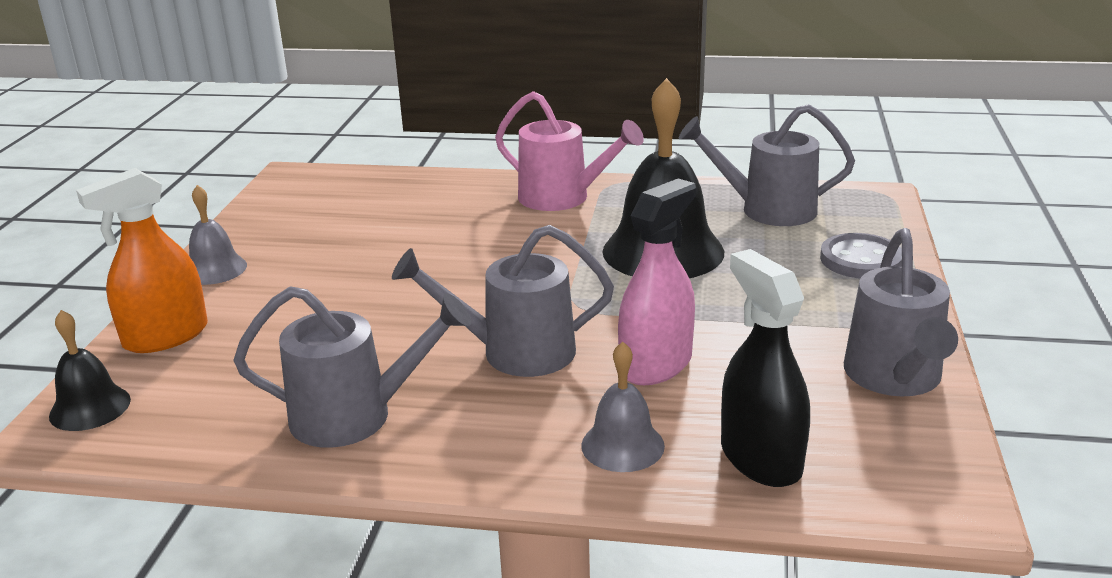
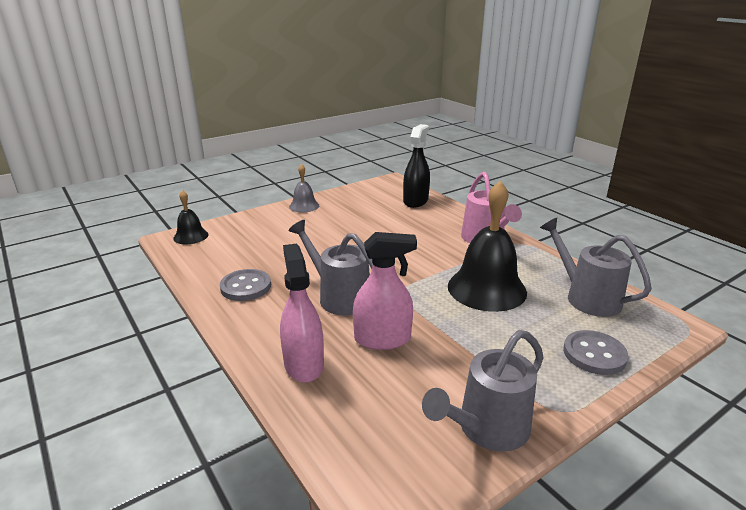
camera: 45 degrees right, 0 degrees up
orange spray bottle [76,168,208,353] -> none
grey watering can [233,286,471,448] -> grey button [220,269,271,301]
grey bell [581,342,665,472] -> pink spray bottle [280,244,324,383]
black spray bottle [721,249,810,487] -> black spray bottle moved to [403,124,430,208]

